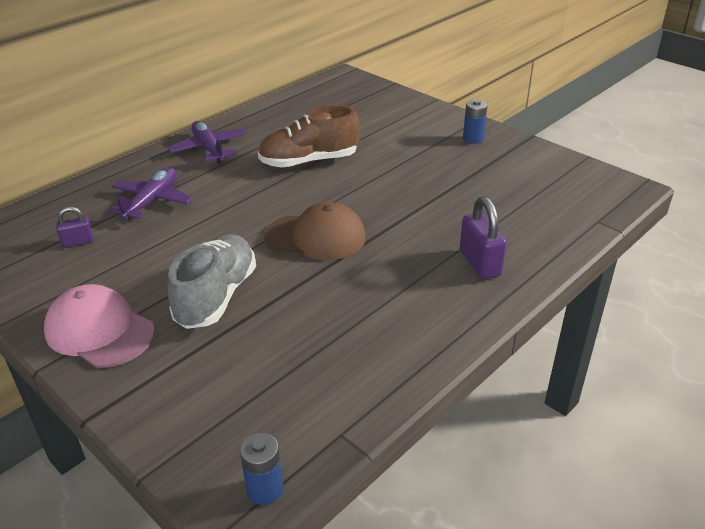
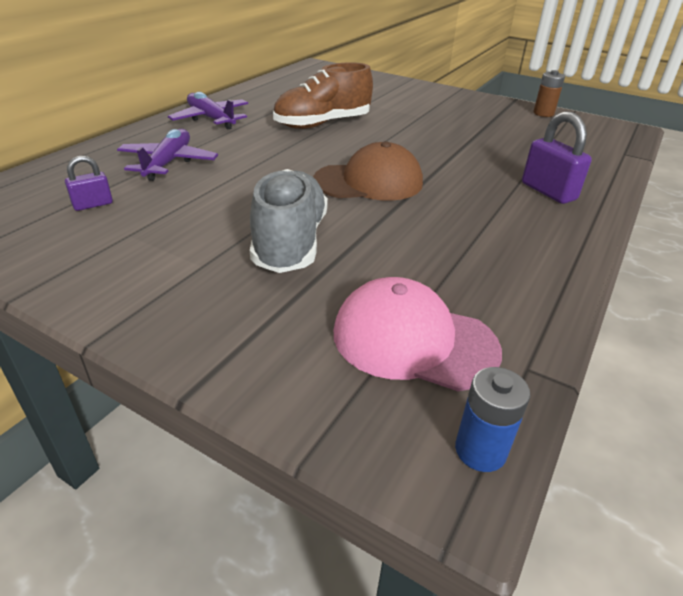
camera: 15 degrees left, 0 degrees up
pink cap [44,284,155,368] -> pink cap moved to [334,277,502,391]
blue battery [463,99,487,144] -> none
none -> brown battery [533,70,565,117]

